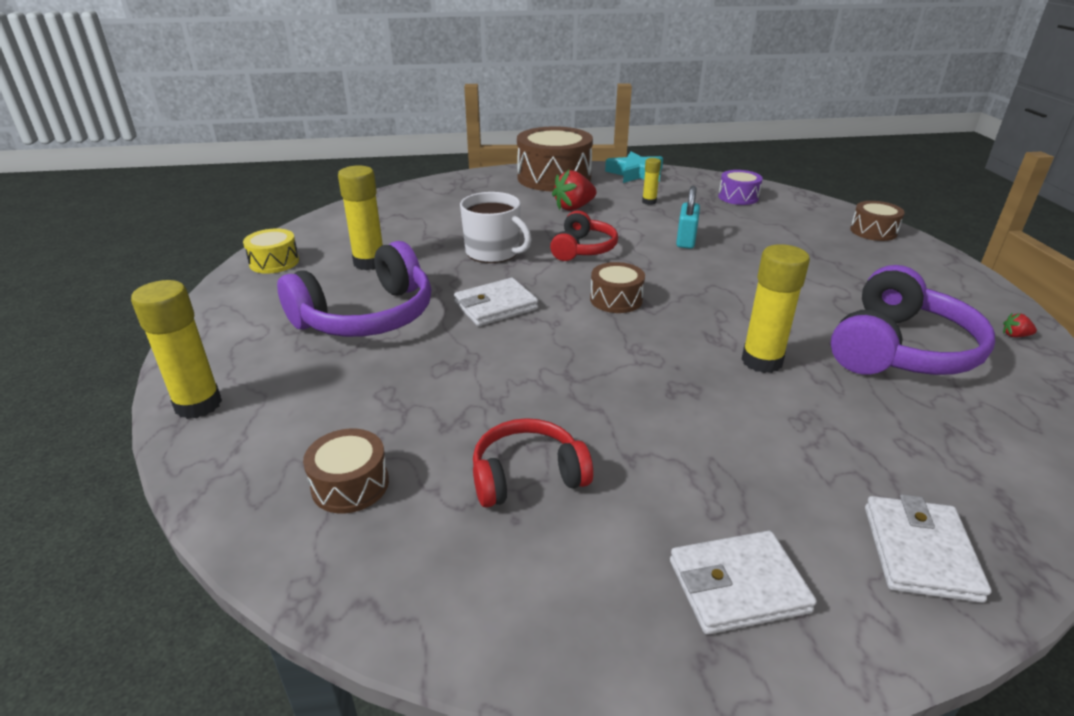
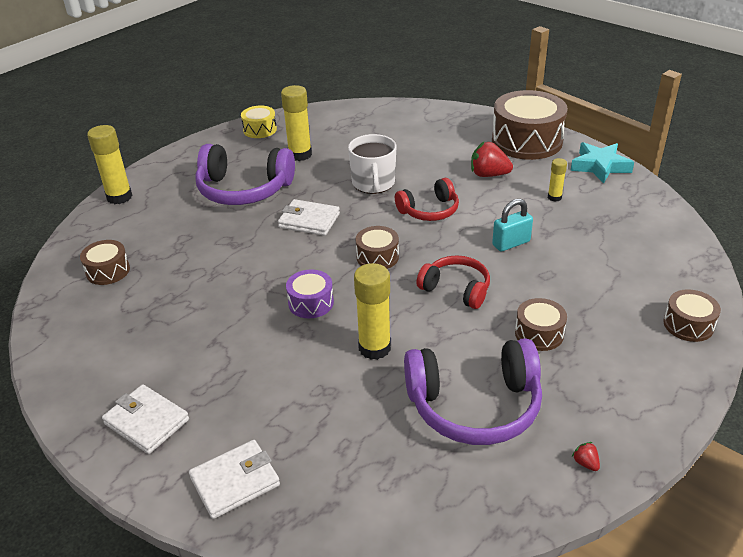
camera: 50 degrees right, 5 degrees up
red headphones [473,418,593,508] -> red headphones moved to [416,255,490,309]
purple drum [718,170,763,205] -> purple drum moved to [286,269,334,318]
none -> brown drum [515,298,567,351]

